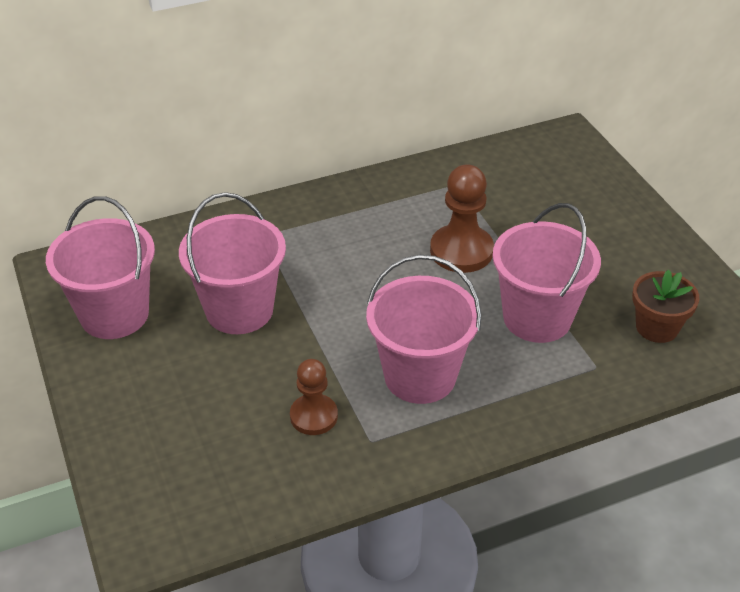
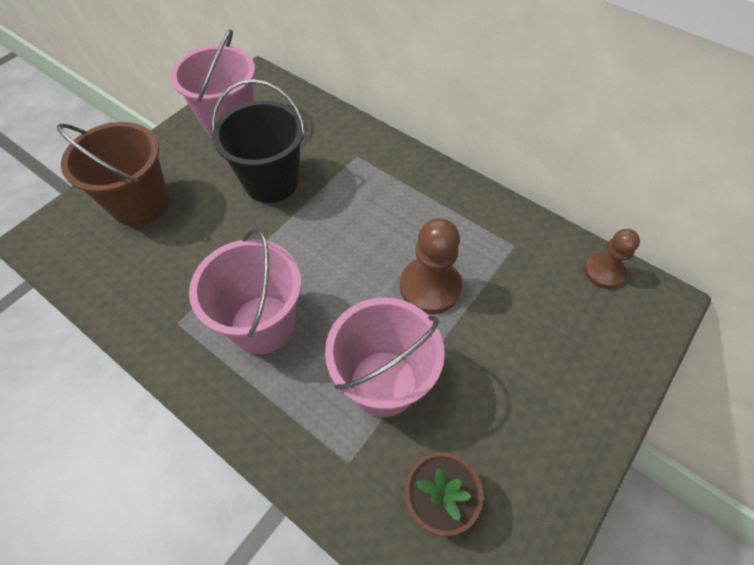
camera: 60 degrees right, 15 degrees up
pink bucket [179,192,286,334] -> black bucket [211,79,306,203]
brown pawn [290,359,338,435] -> brown pawn moved to [584,229,640,289]
none -> brown bucket [57,122,169,226]

